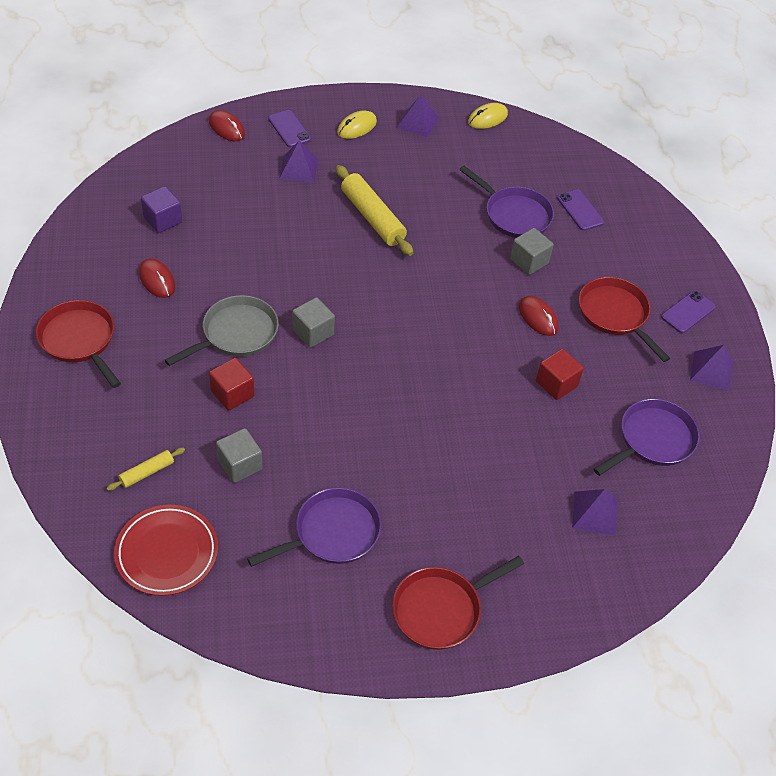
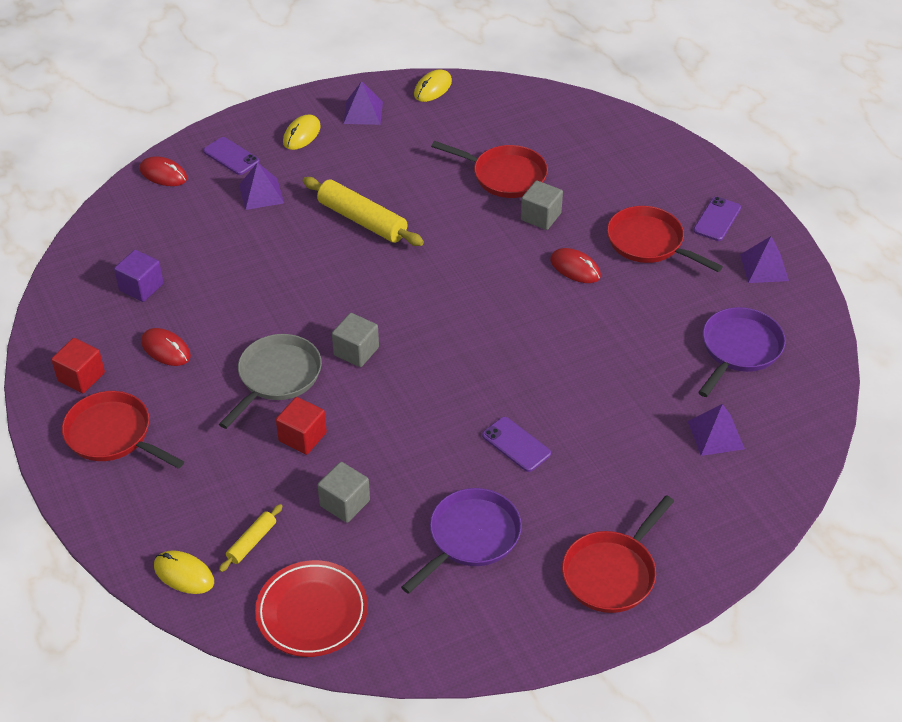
camera: 15 degrees left, 5 degrees down
purple pan [459,166,554,238] -> red pan [431,141,548,198]
red cube [536,349,584,400] -> red cube moved to [51,338,105,393]
purple phone [557,189,604,231] -> purple phone moved to [482,417,551,472]
none -> yellow mouse [154,550,214,594]

